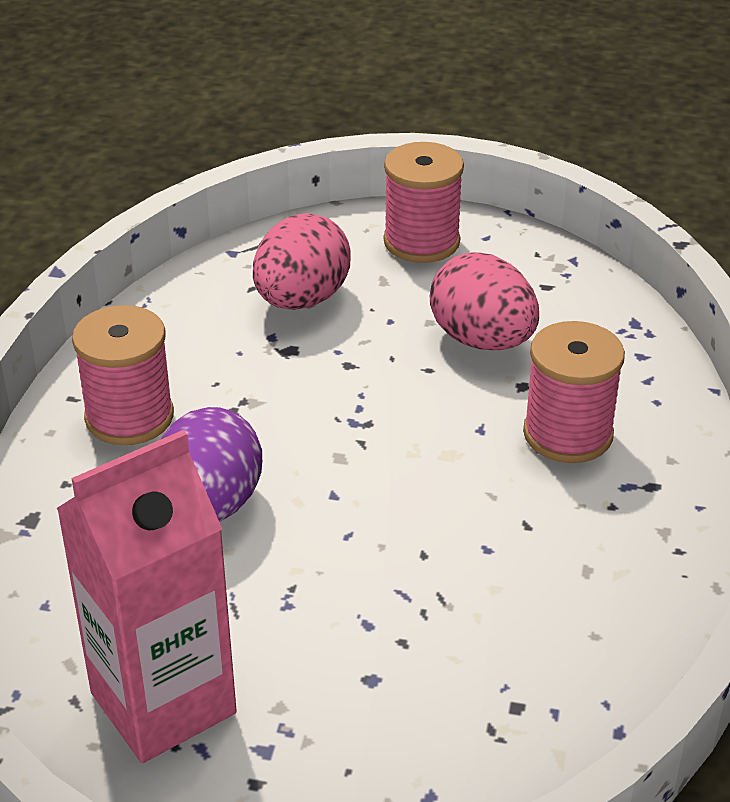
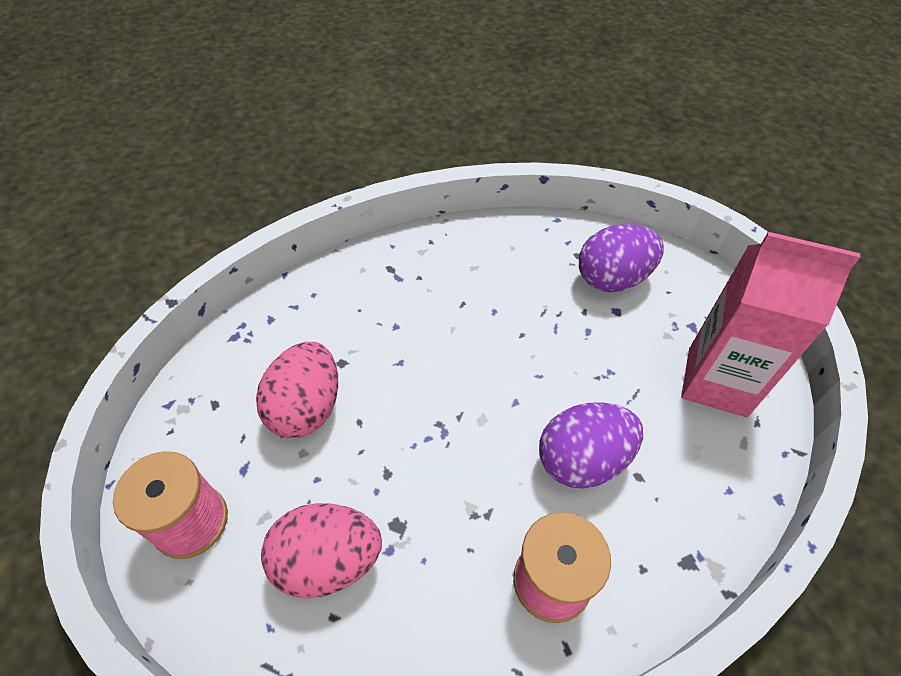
camera: 125 degrees left, 15 degrees up
pink spool [523,321,625,463] -> none
none -> purple egg [579,224,664,292]

